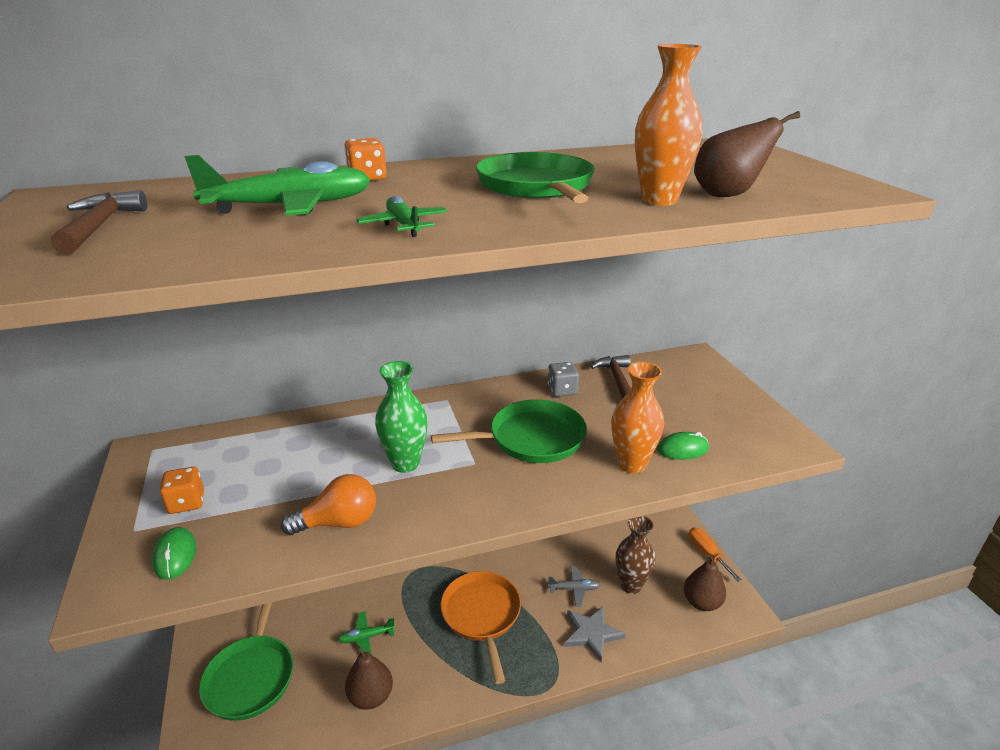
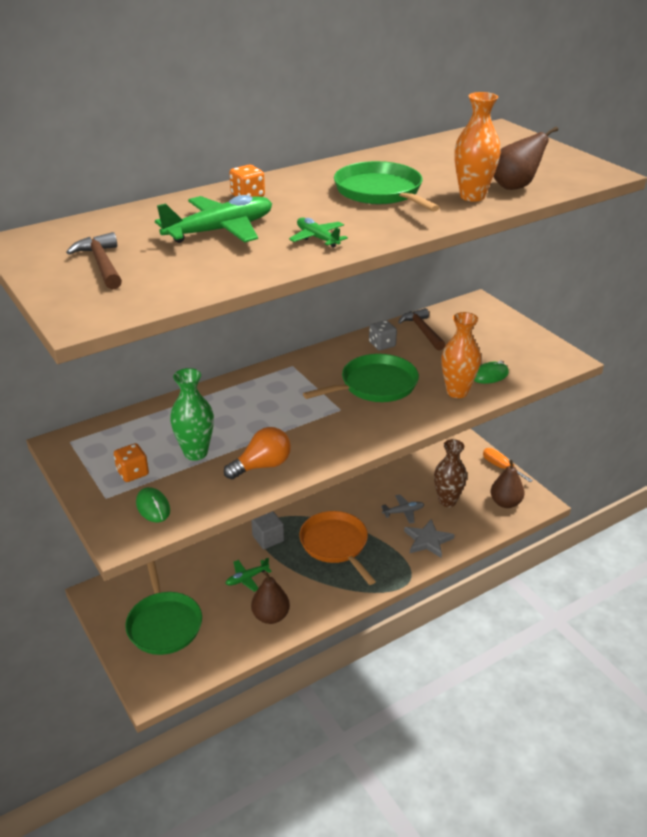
camera: 15 degrees left, 5 degrees up
green vase [375,361,428,473] -> green vase moved to [170,368,214,461]
none -> grey cube [251,511,284,549]

